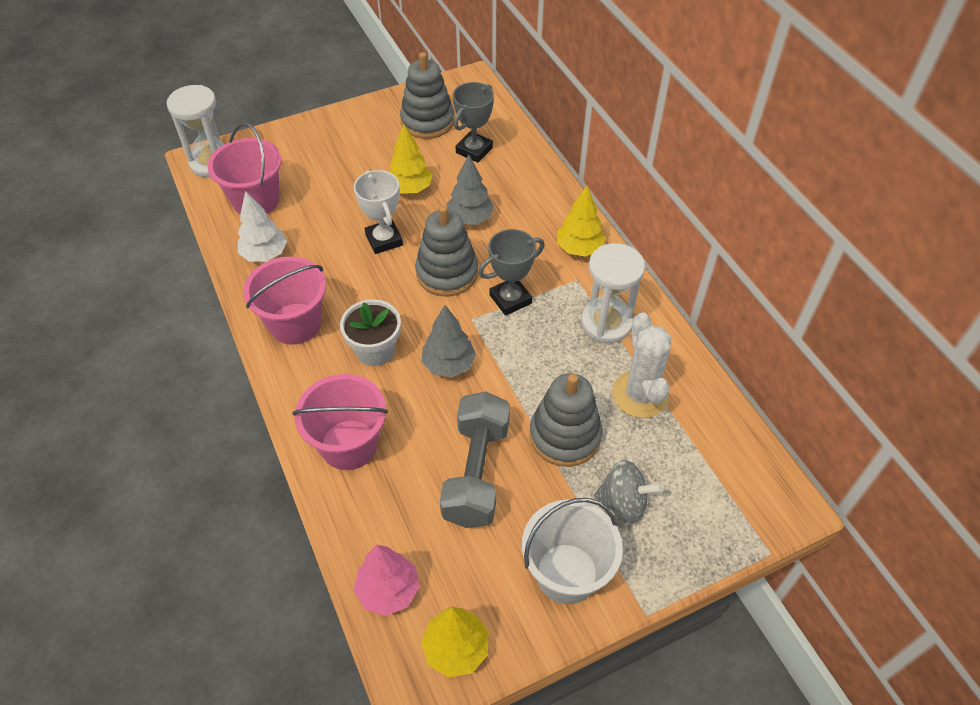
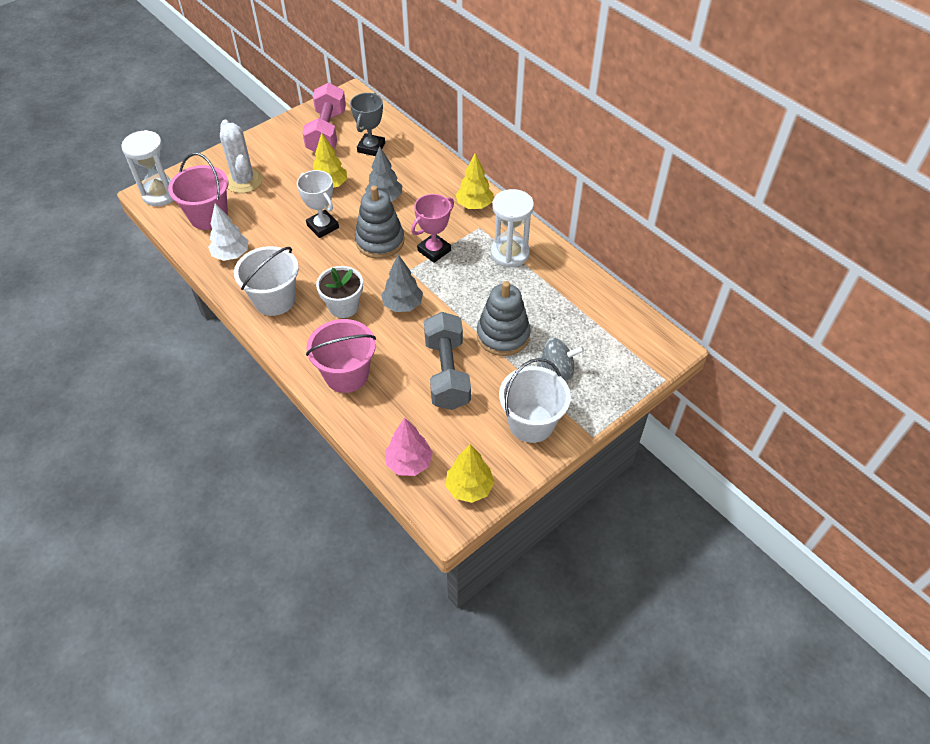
camera: 15 degrees left, 0 degrees up
pink bucket [243,257,326,345] -> white bucket [234,246,299,316]
grey stacking toy [400,52,454,139] -> pink dumbbell [302,83,346,152]
grey trophy [478,229,545,316] -> pink trophy [411,194,454,263]
white cactus [612,312,671,418] -> white cactus moved to [220,120,263,193]

